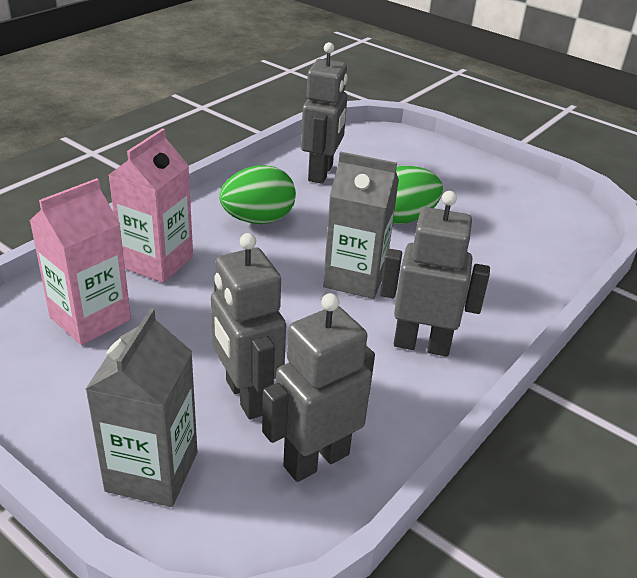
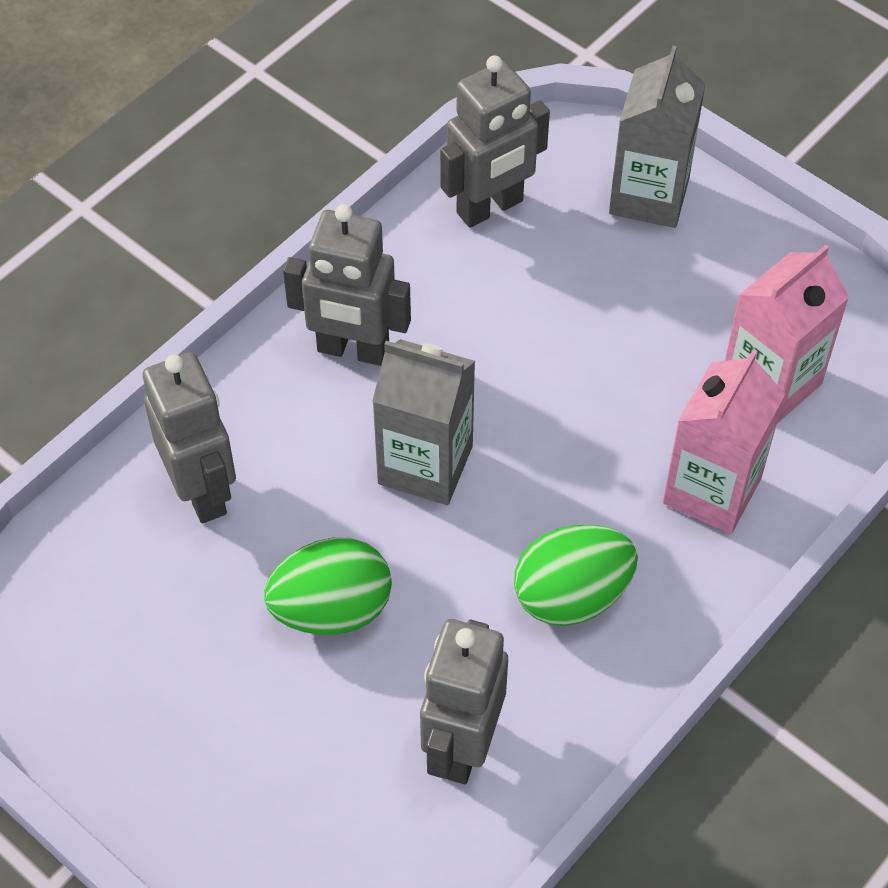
camera: 175 degrees left, 20 degrees up
grey robot [211,233,286,419] -> grey robot moved to [143,352,236,523]

